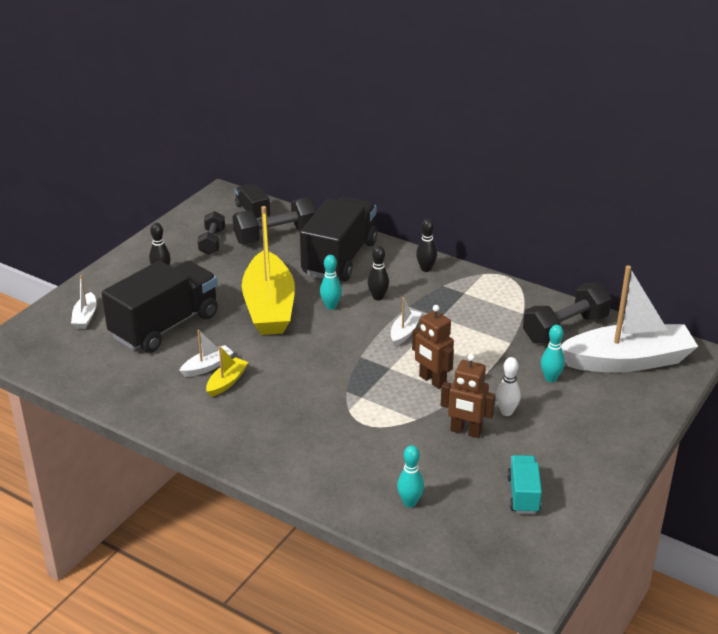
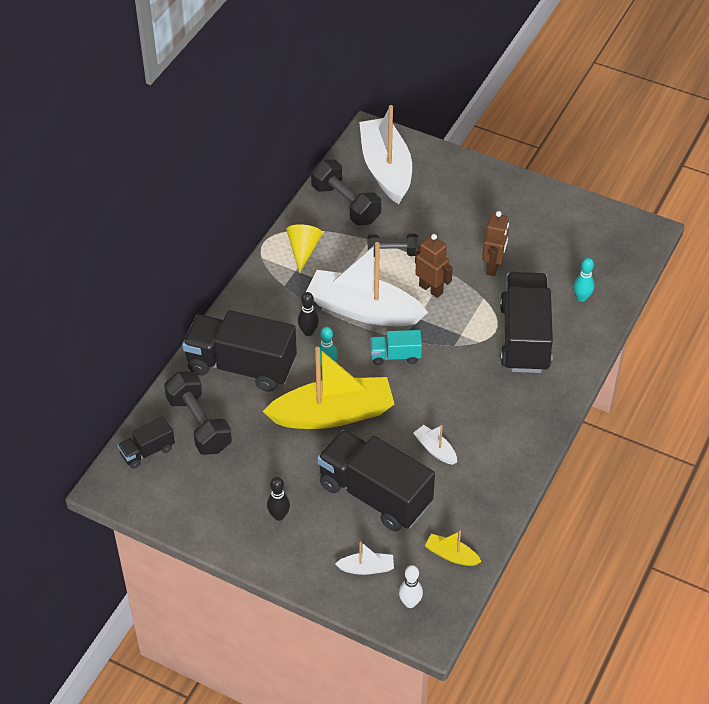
camera: 95 degrees left, 15 degrees up
black dumbbell [197,211,225,255] -> black dumbbell moved to [368,234,419,257]
yellow boat [206,346,248,397] -> yellow boat moved to [425,531,482,566]
white boat [391,297,422,346] -> white boat [306,242,428,326], size x2.37
brown robot [412,305,454,389] -> brown robot turned 90 degrees counterclockwise [415,234,453,298]
black bowling pin [416,219,437,272] -> none
white bowling pin [496,357,521,416] -> white bowling pin moved to [399,565,423,608]
turquoise truck [507,455,542,514] -> turquoise truck moved to [370,330,422,365]
turquoise bowling pin [541,325,565,382] -> none
none -> yellow cone [286,224,323,274]
none -> black truck [500,272,553,373]

